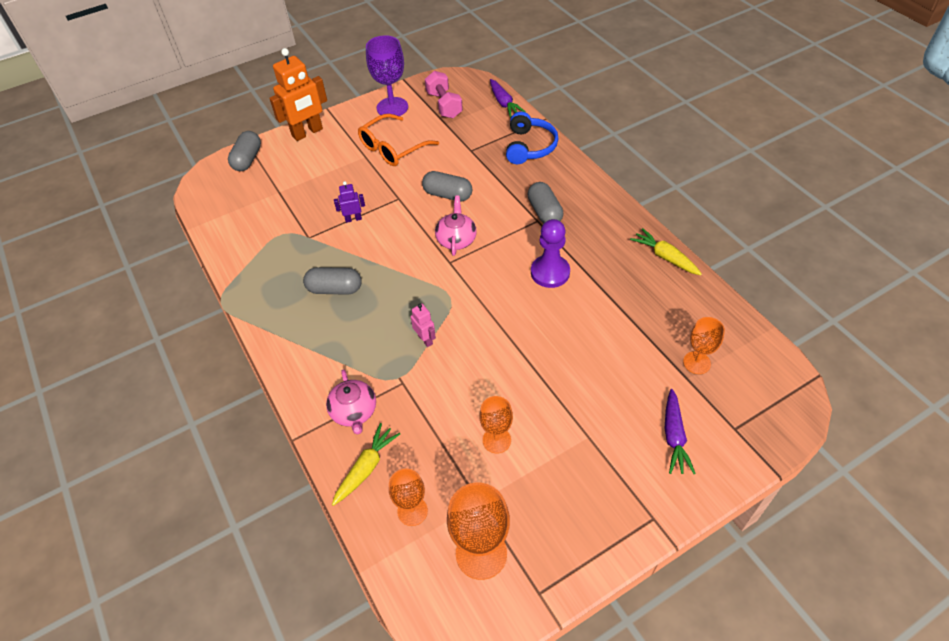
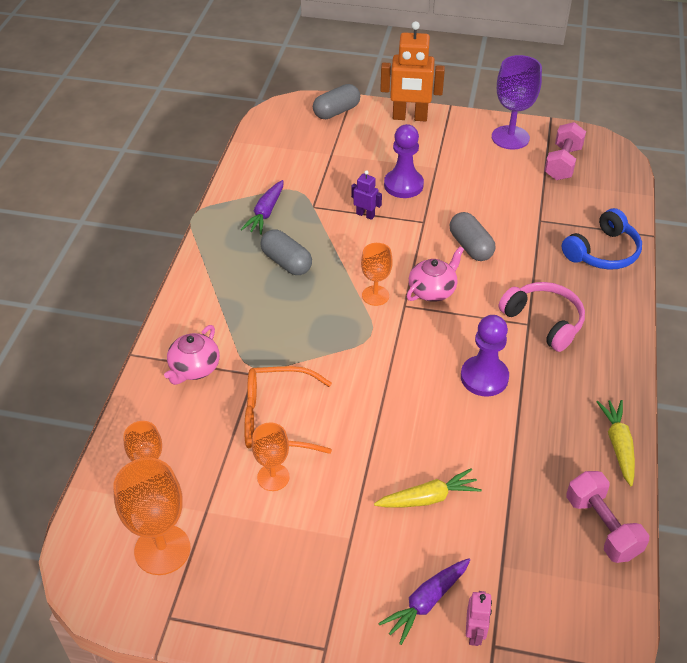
camera: 40 degrees right, 5 degrees down
yellow carrot [332,423,400,506] -> yellow carrot moved to [374,468,482,507]
orange glasses [358,114,439,166] -> orange glasses moved to [244,366,332,454]
pink robot [411,304,436,347] -> pink robot moved to [466,591,492,646]
purple carrot [490,79,525,117] -> purple carrot moved to [241,180,283,235]
grey capsule [528,182,563,224] -> pink headphones [498,282,585,352]
orange goblet [683,317,725,374] -> orange goblet moved to [361,243,393,306]
none -> purple pawn [384,124,424,198]
none -> pink dumbbell [566,471,649,563]

